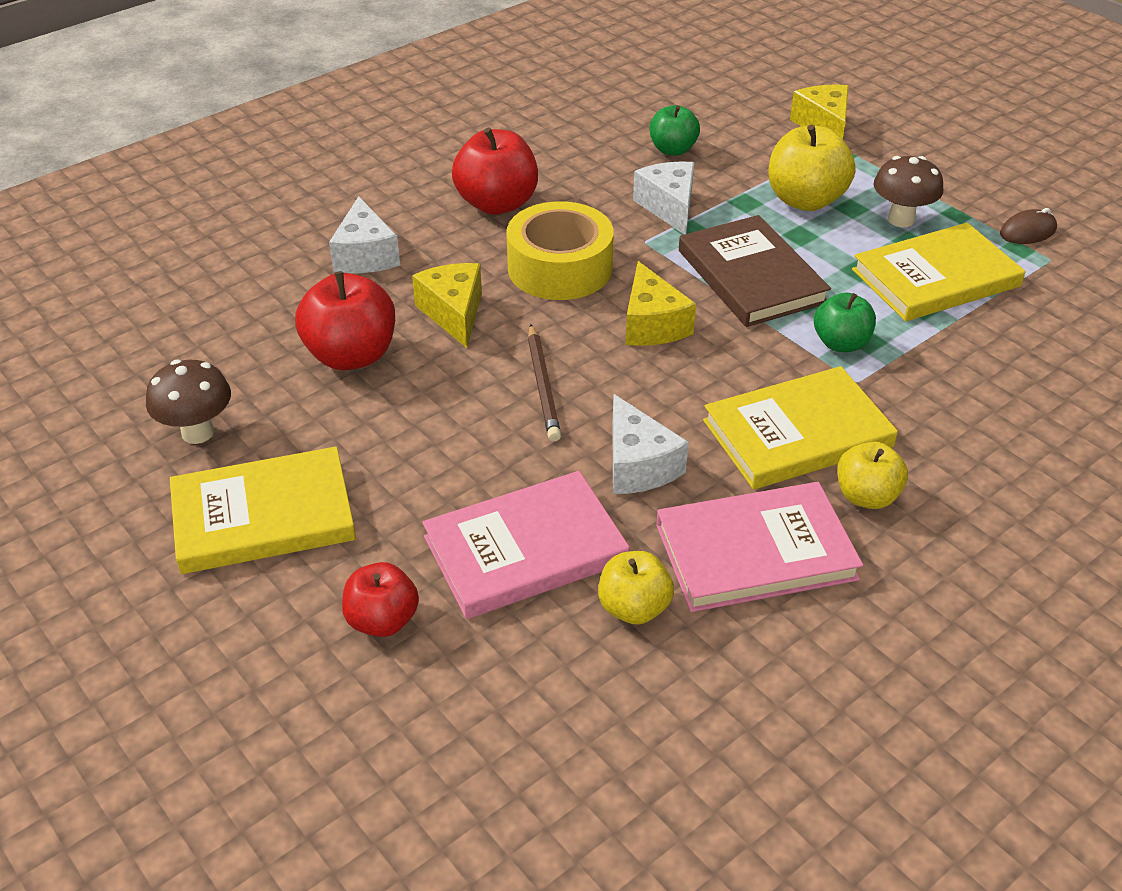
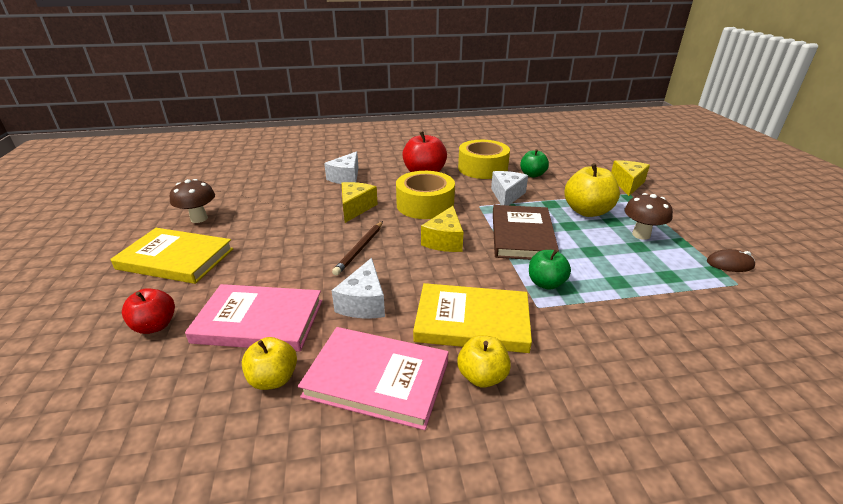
camera: 30 degrees right, 10 degrees down
red apple [295,271,395,370] -> none
yellow book [852,223,1025,321] -> none
none -> yellow tape [458,140,510,179]

